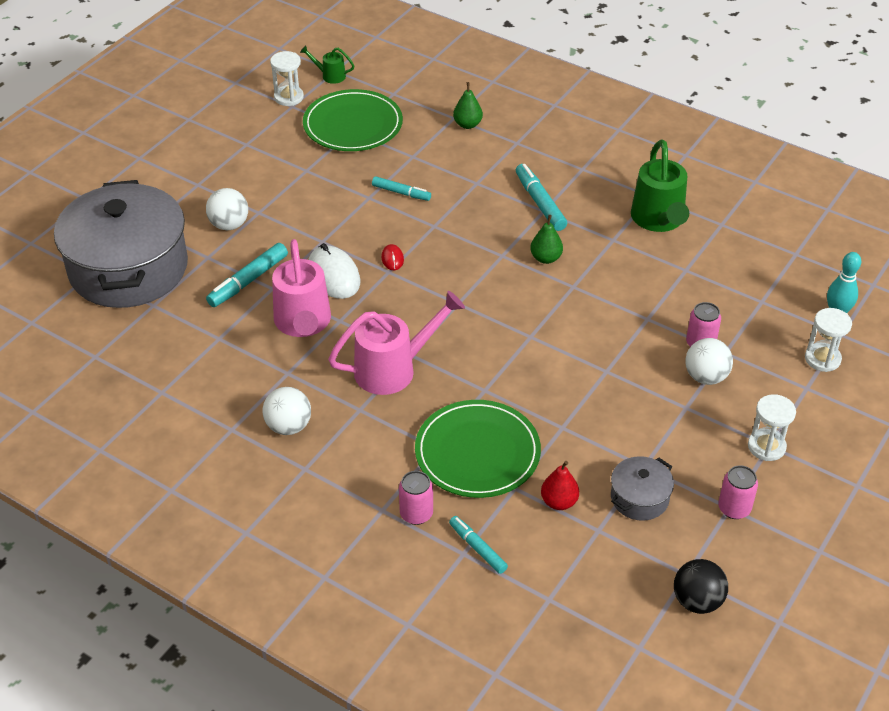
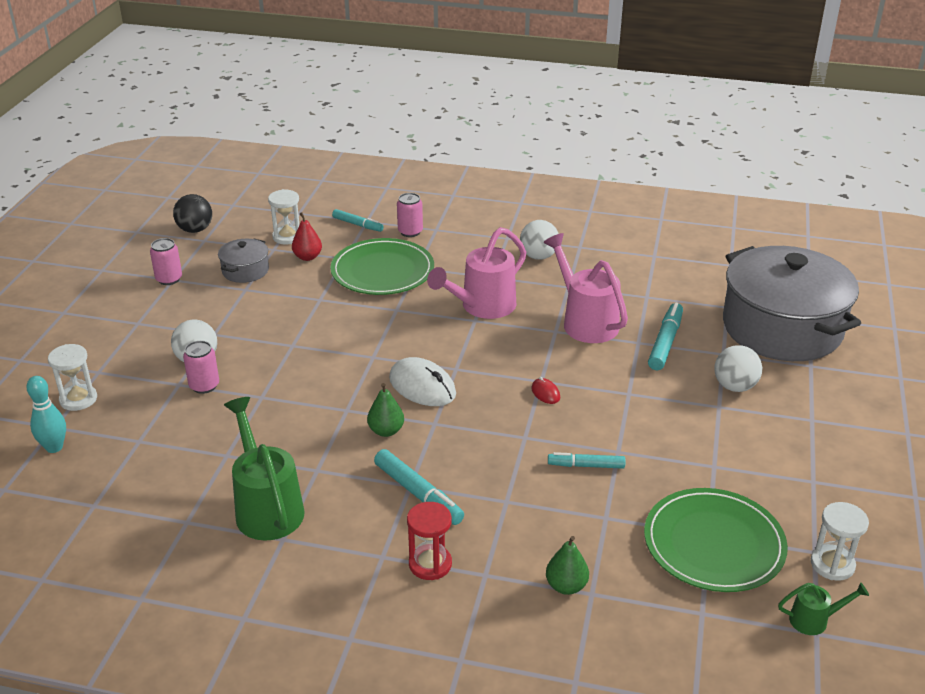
camera: 160 degrees right, 10 degrees down
white mouse [308,243,360,299] -> white mouse moved to [389,357,456,406]
white hourglass [748,394,796,461] -> white hourglass moved to [268,189,299,245]
none -> red hourglass [407,502,452,580]

